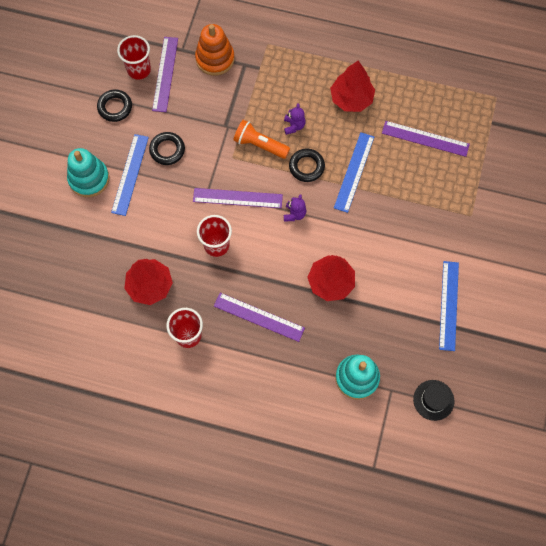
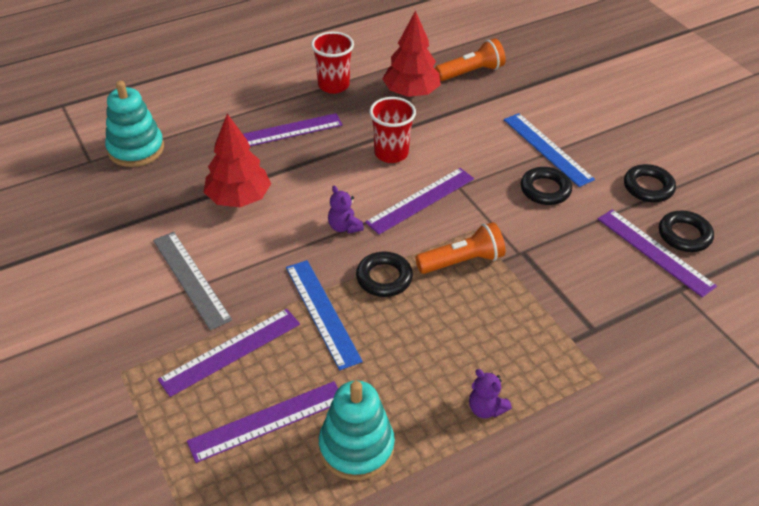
camera: 135 degrees right, 25 degrees down
turquoise stacking toy [67,148,109,197] -> turquoise stacking toy moved to [319,381,395,480]
red cup [117,35,151,80] -> black ring [659,211,714,252]
orange stacking toy [195,24,234,76] -> none
purple teddy bear [284,103,306,135] -> purple teddy bear moved to [469,369,512,419]
red tree [330,61,375,112] -> none
black hat [413,380,454,421] -> none
blue ruler [439,261,459,351] -> none
none -> grey ruler [153,232,232,330]
none -> purple ruler [158,309,300,397]
none -> orange flashlight [435,39,506,81]

